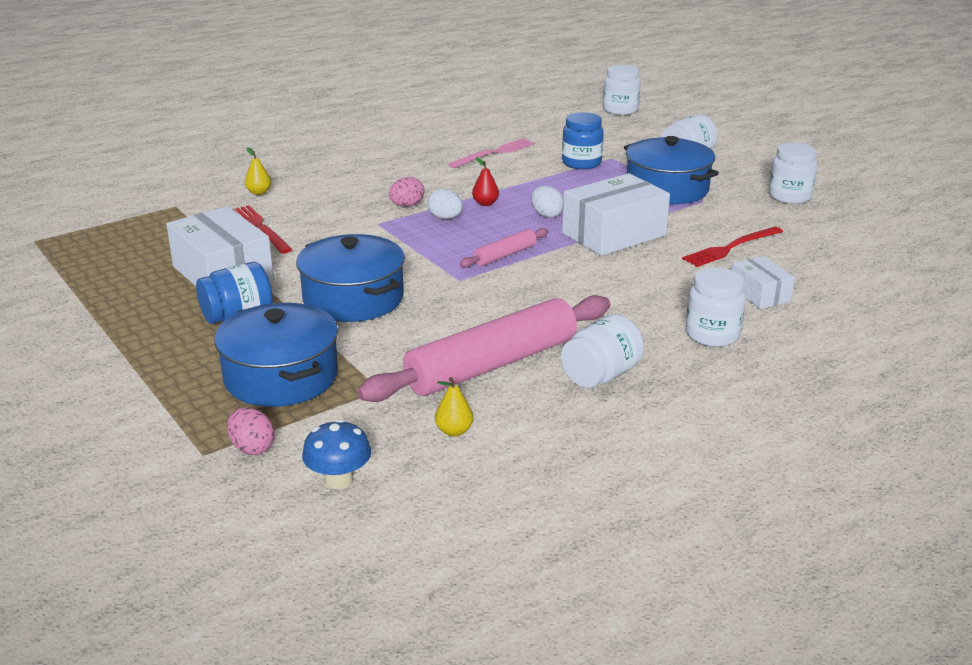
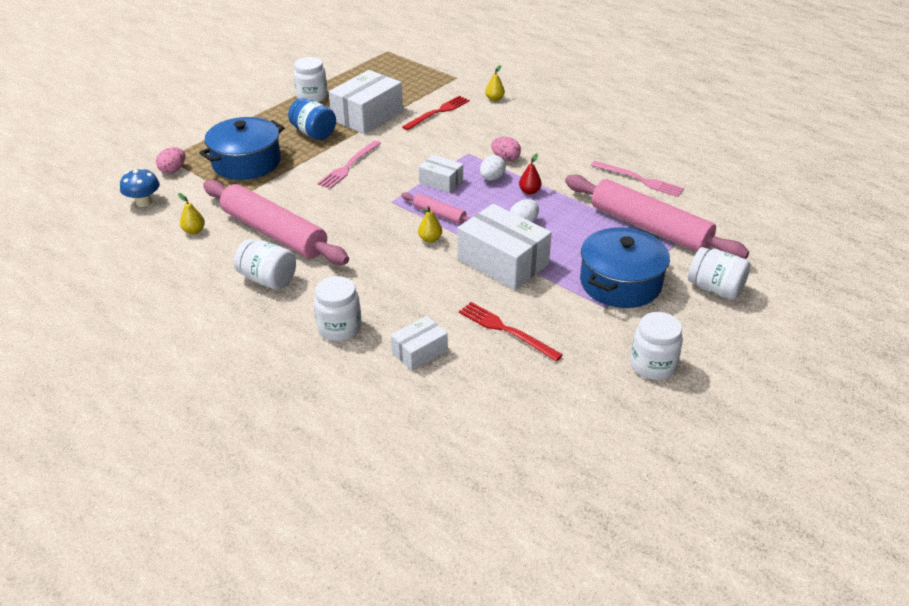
camera: 75 degrees right, 10 degrees up
blue pot [296,234,405,322] -> pink fork [317,140,381,189]
blue jar [562,112,604,169] -> pink rolling pin [565,175,749,259]
white jar [603,65,641,115] -> white jar moved to [294,57,328,102]
none -> yellow pear [418,206,442,243]
none -> white box [419,155,463,193]

